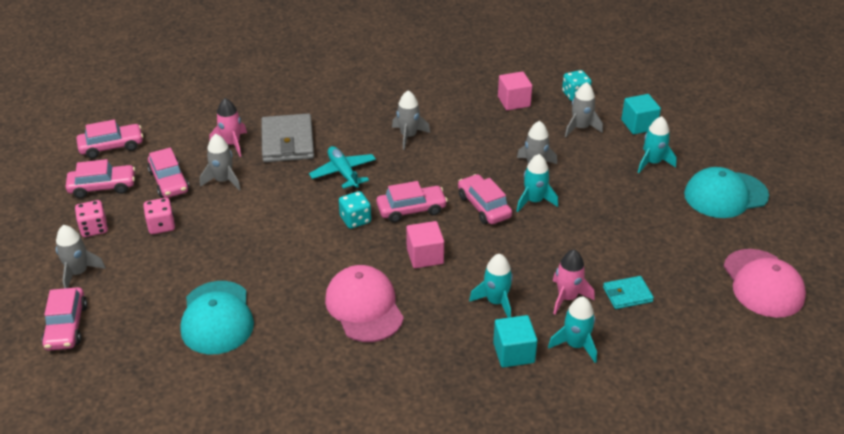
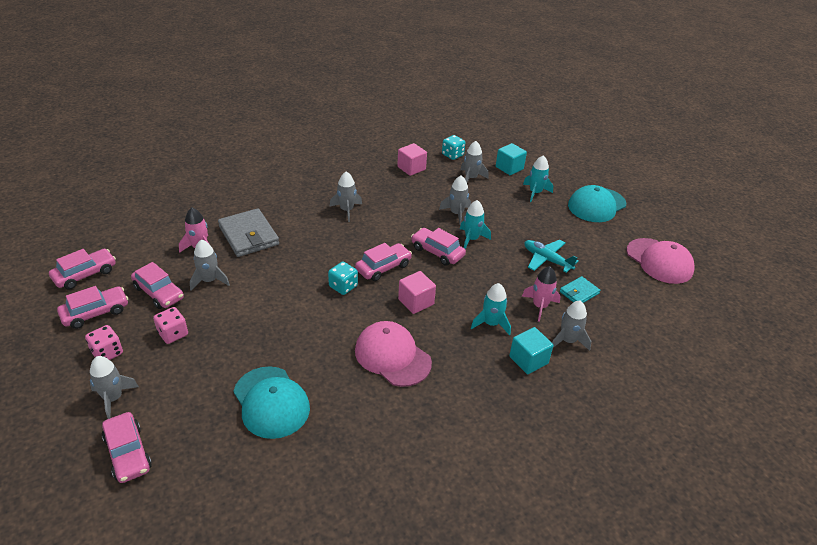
camera: 25 degrees left, 0 degrees up
turquoise plane [309,146,376,189] -> turquoise plane moved to [524,240,579,273]
turquoise rocket [548,297,597,363] -> grey rocket [552,301,591,351]

